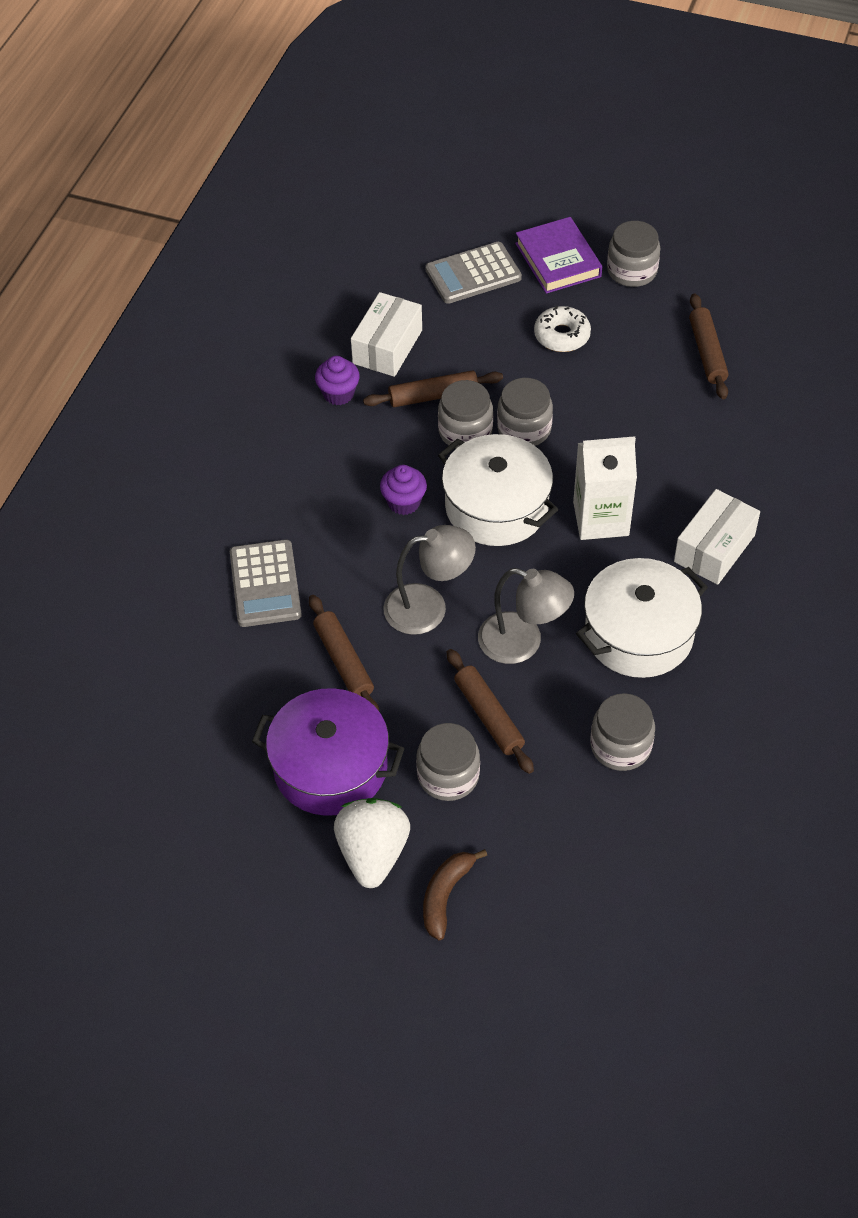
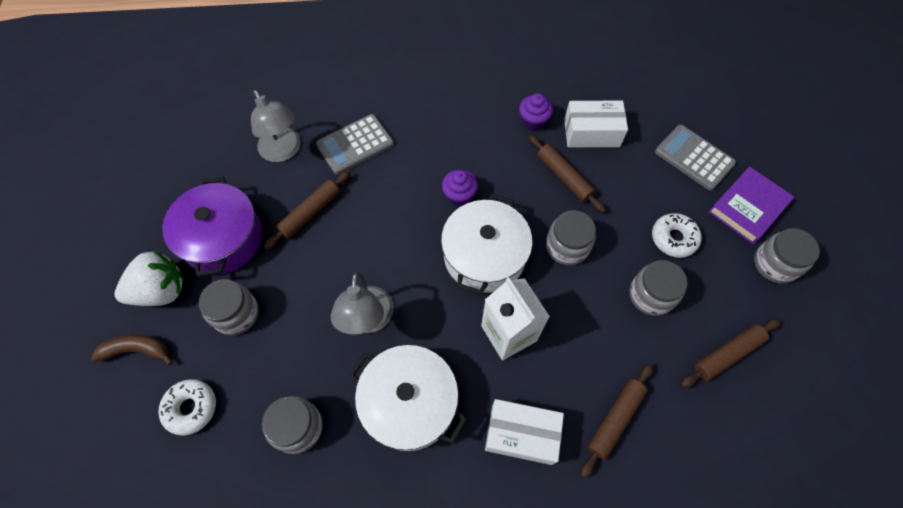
camera: 65 degrees right, 10 degrees up
grey lamp [383,525,476,635] -> grey lamp moved to [251,90,301,162]
grey jar [438,380,493,449] -> grey jar moved to [629,260,688,316]
brown rolling pin [447,649,534,774] -> brown rolling pin moved to [580,363,653,478]
none -> white donut [159,379,216,436]

